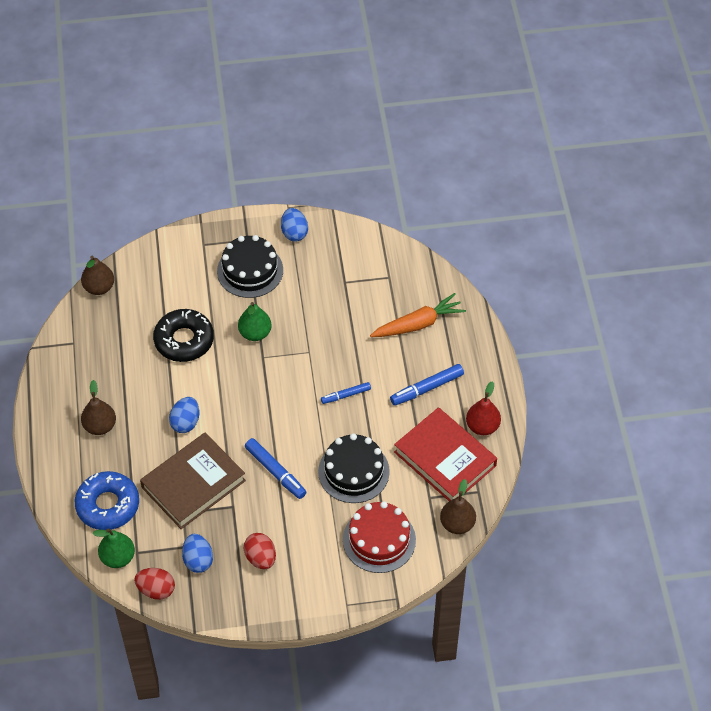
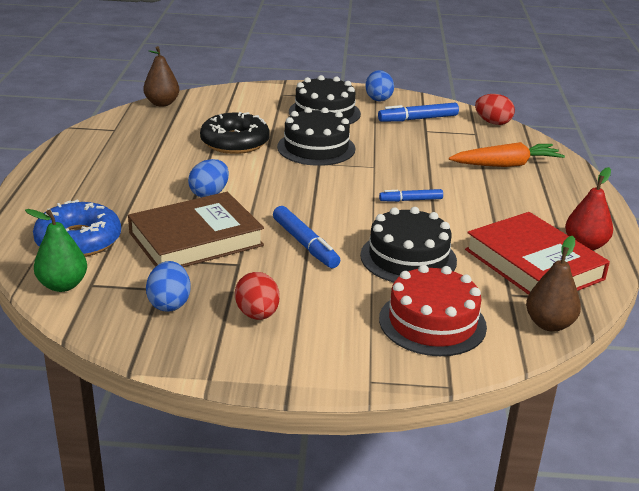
camera: 10 degrees right, 25 degrees down
brown pear [81,380,116,435] -> none
red egg [134,568,175,600] -> red egg moved to [475,94,515,125]
green pear [238,302,272,341] -> black cake [277,107,355,166]
blue marker [390,364,464,406] -> blue marker moved to [378,103,459,122]

